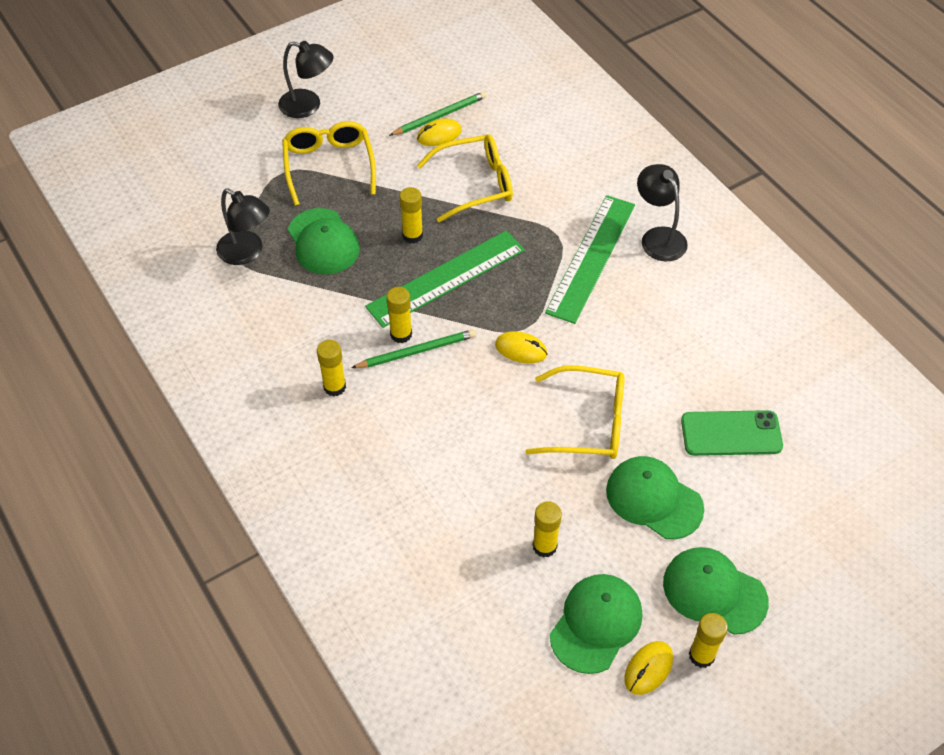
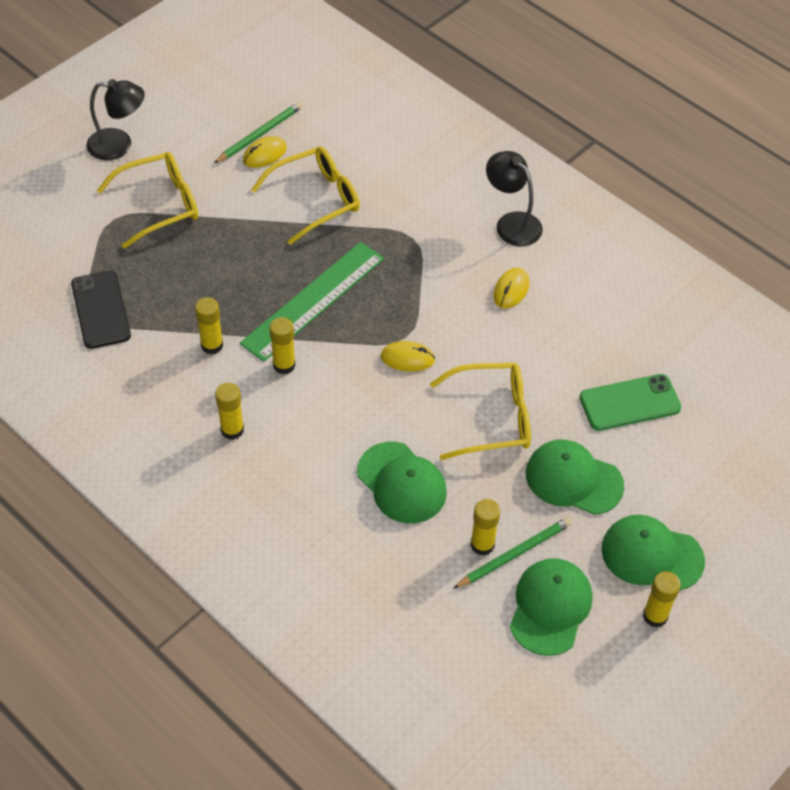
camera: 15 degrees left, 0 degrees up
black lamp [216,188,270,265] -> black phone [71,270,131,349]
yellow glasses [282,121,376,206] -> yellow glasses turned 90 degrees clockwise [97,152,198,249]
green cap [288,208,360,275] -> green cap moved to [357,442,447,524]
green pencil [351,329,476,368] -> green pencil moved to [453,517,572,589]
yellow glue stick [399,187,423,244] -> yellow glue stick moved to [195,297,223,354]
green ruler [545,195,635,324] -> none
yellow mouse [624,641,673,695] -> yellow mouse moved to [493,268,529,308]

